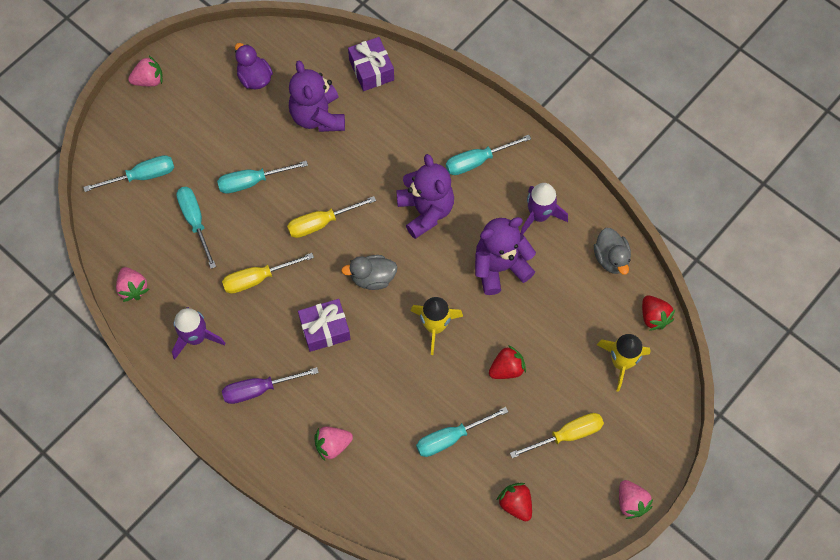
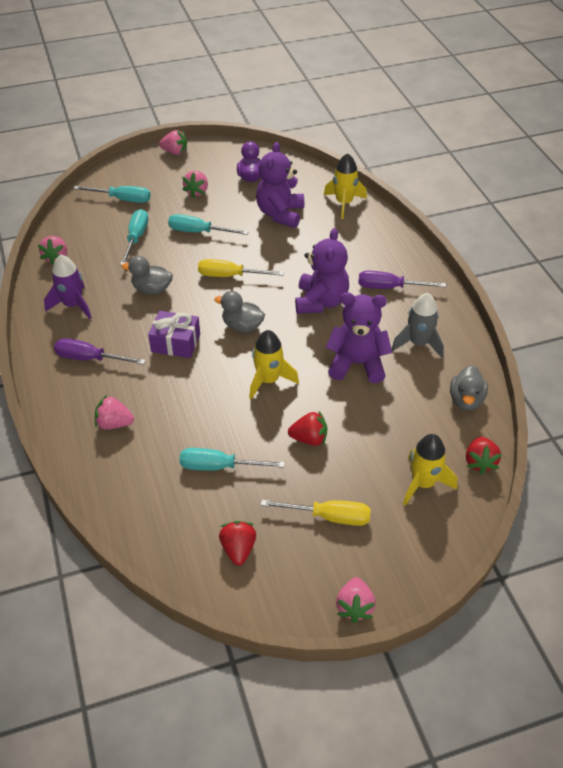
camera: 30 degrees right, 20 degrees down
yellow screwdriver [222,253,314,294] -> grey duck [122,256,173,294]
purple gift [348,37,394,91] -> yellow rocket [324,153,367,219]
turquoise screwdriver [446,135,531,175] -> purple screwdriver [358,271,446,289]
purple rocket [520,183,568,235] -> grey rocket [391,293,444,358]
none -> pink strawberry [182,171,208,198]

